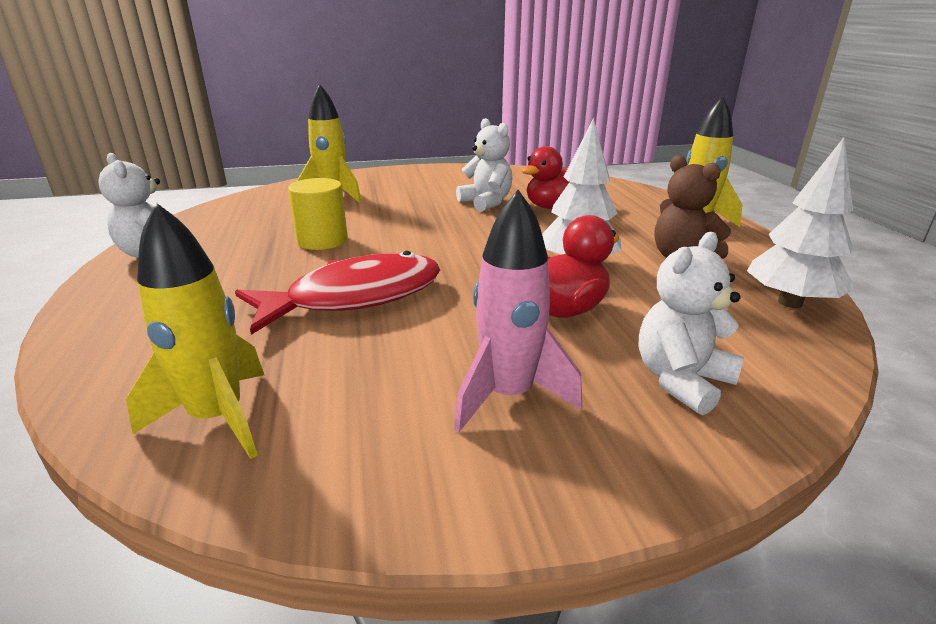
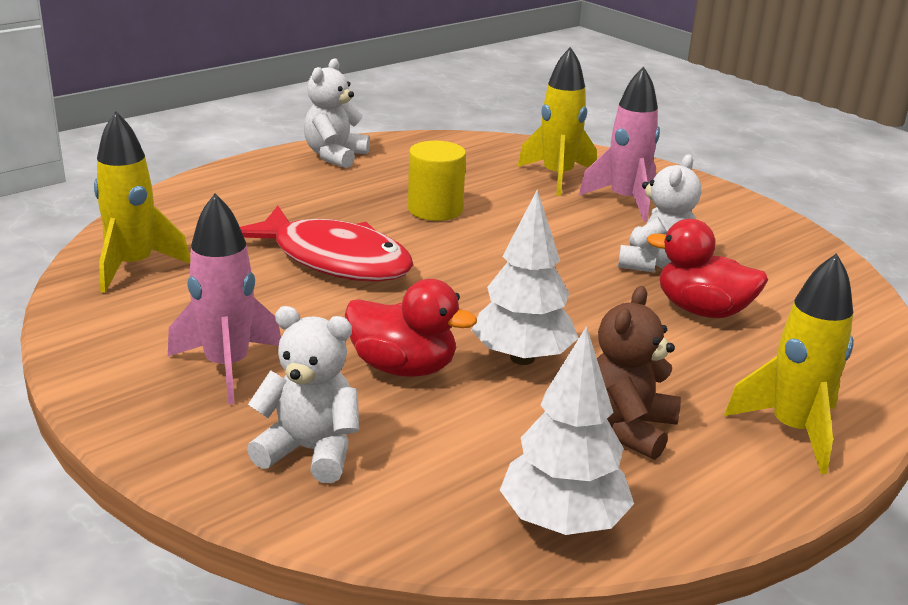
camera: 60 degrees right, 0 degrees up
none -> pink rocket [578,67,660,222]

